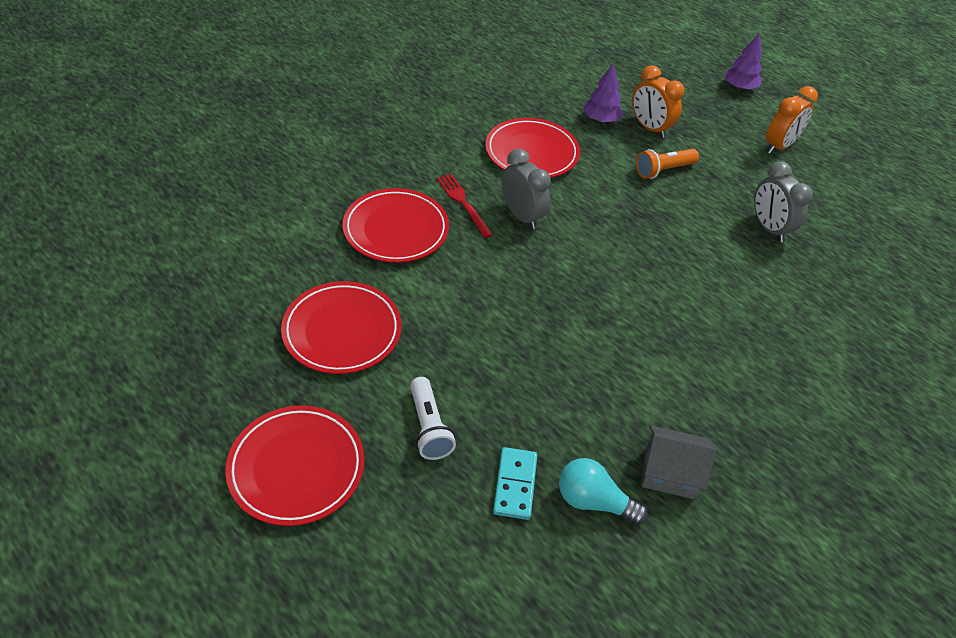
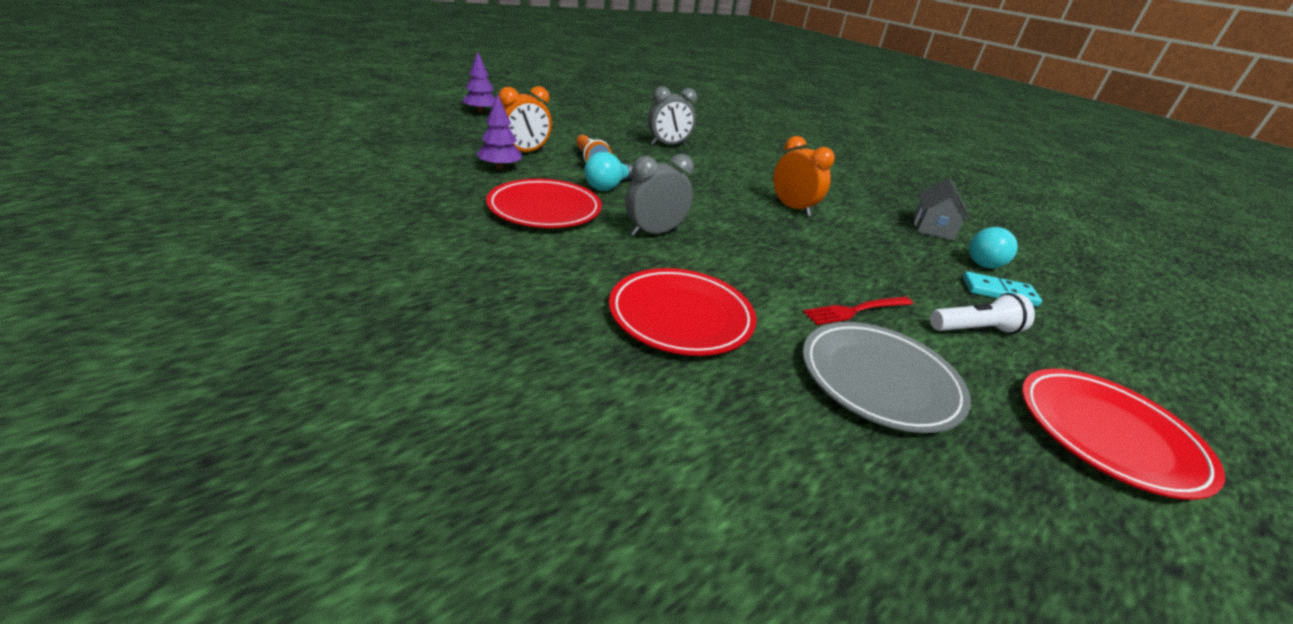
camera: 85 degrees left, 15 degrees down
red plate [281,281,402,374] -> grey plate [803,322,971,433]
red fork [437,174,493,238] -> red fork moved to [803,297,913,325]
orange clock [766,86,818,154] -> orange clock moved to [773,136,835,216]
none -> turquoise light bulb [584,152,634,191]

